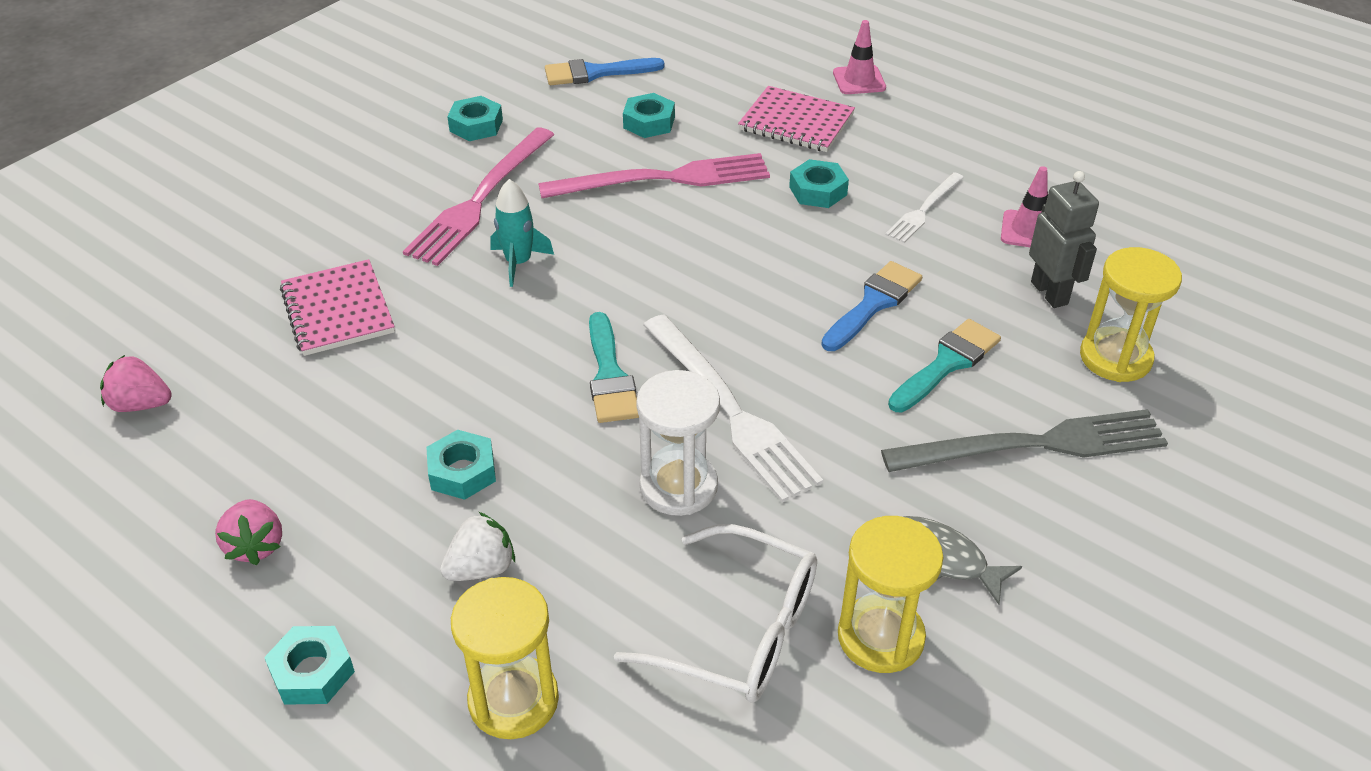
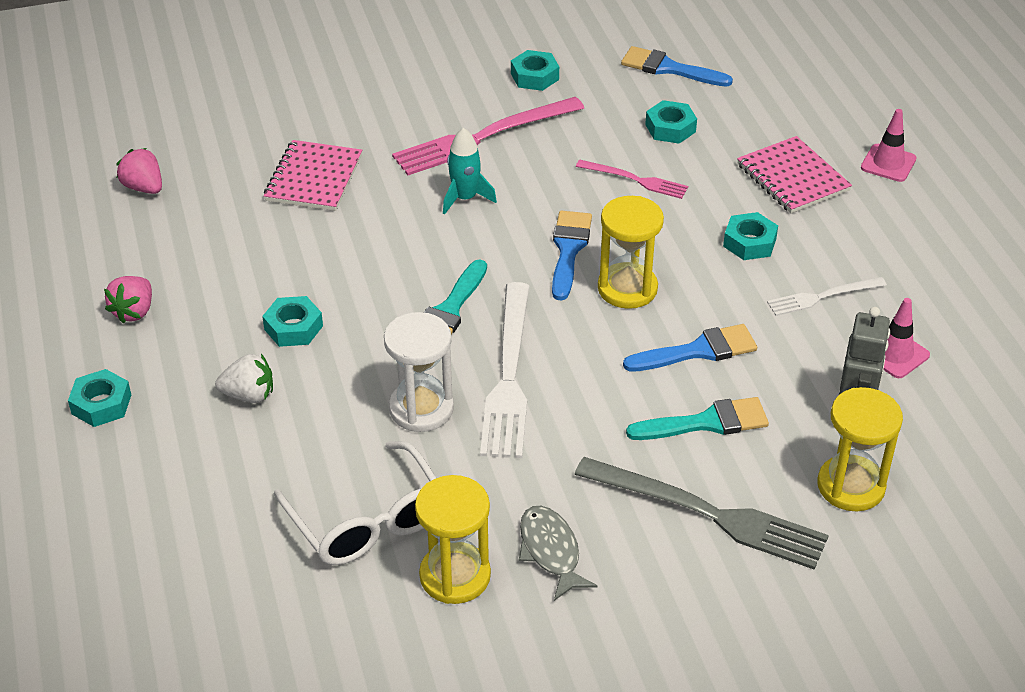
camera: 35 degrees right, 0 degrees up
yellow hourglass [451,577,559,739] -> yellow hourglass moved to [598,196,664,309]
pink fork [538,153,770,198] -> pink fork [576,160,688,199], size x0.54
none -> blue brush [552,211,592,300]

